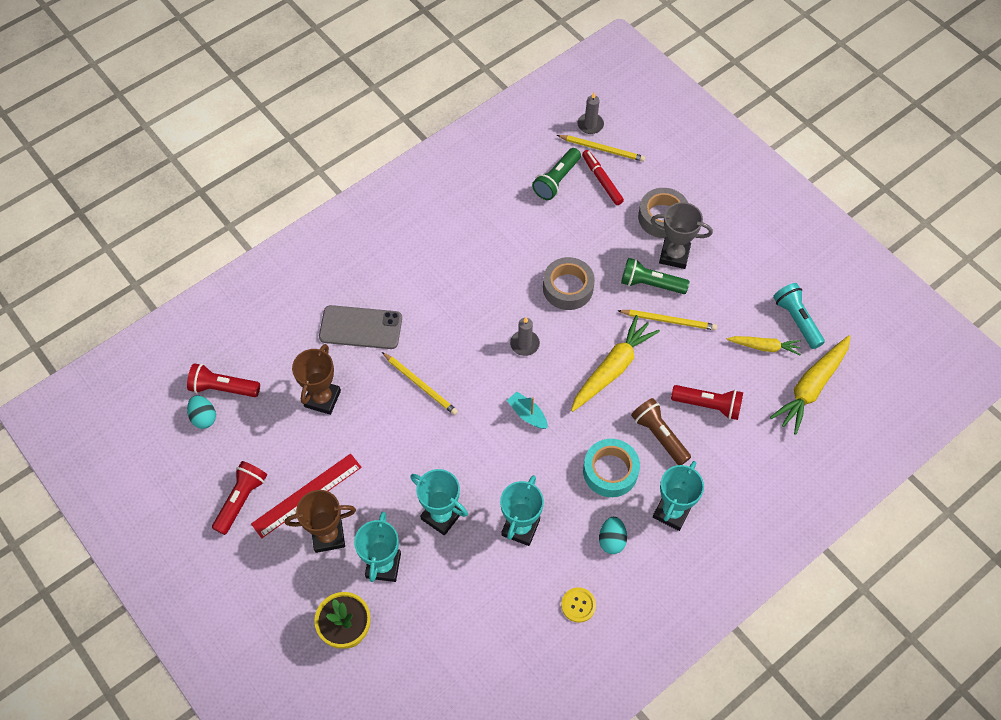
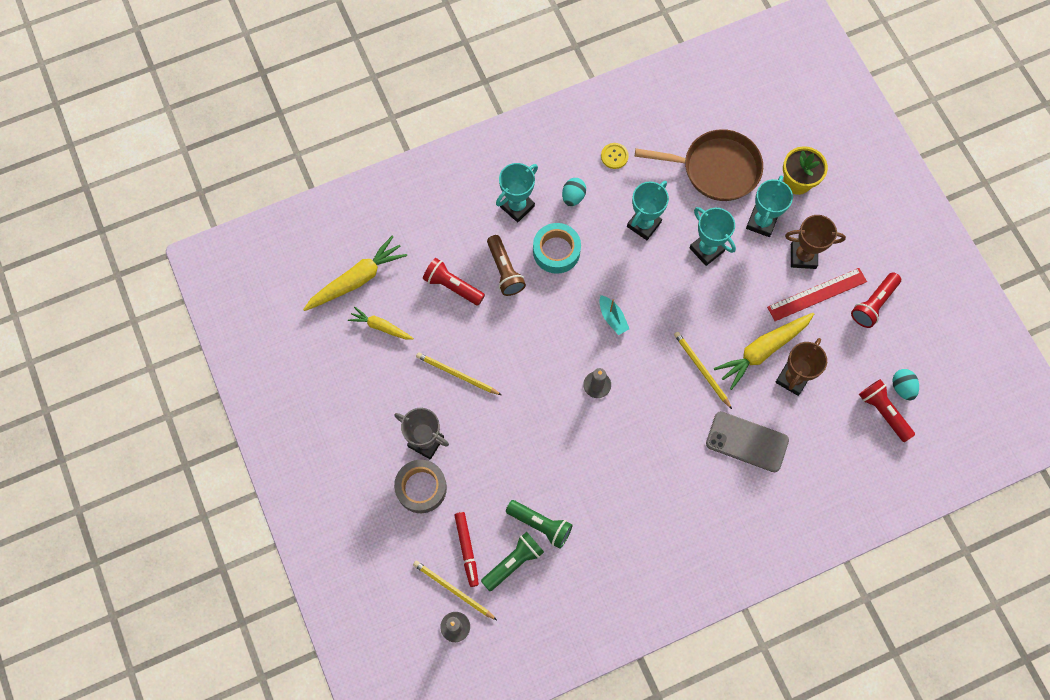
camera: 165 degrees left, 10 degrees up
red flashlight [187,363,260,397] -> red flashlight turned 150 degrees counterclockwise [859,379,915,442]
grey tape [543,257,595,310] -> none
yellow carrot [571,315,660,412] -> yellow carrot moved to [714,313,814,390]
green flashlight [621,258,690,294] -> green flashlight moved to [506,500,573,549]
turquoise flashlight [773,283,825,349] -> none
none -> brown pan [635,129,763,201]

